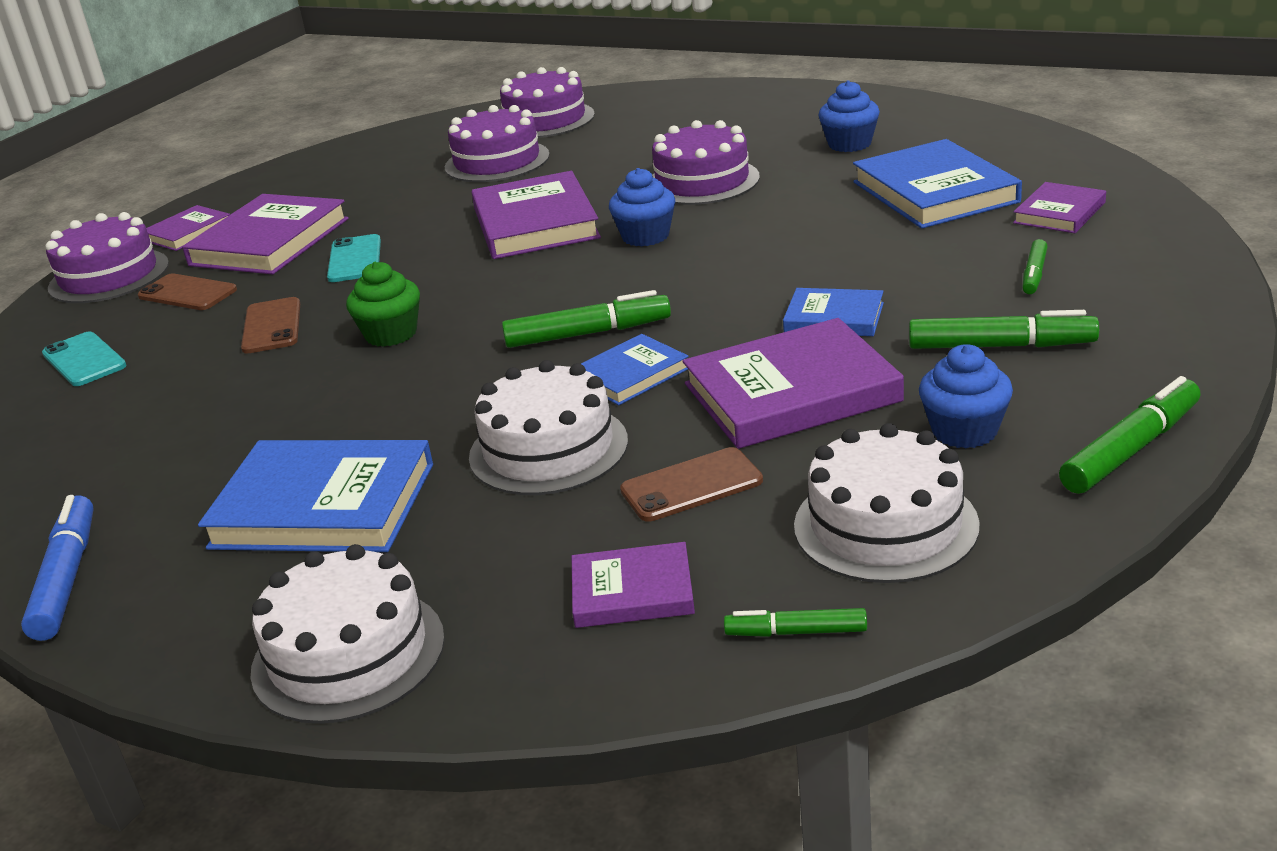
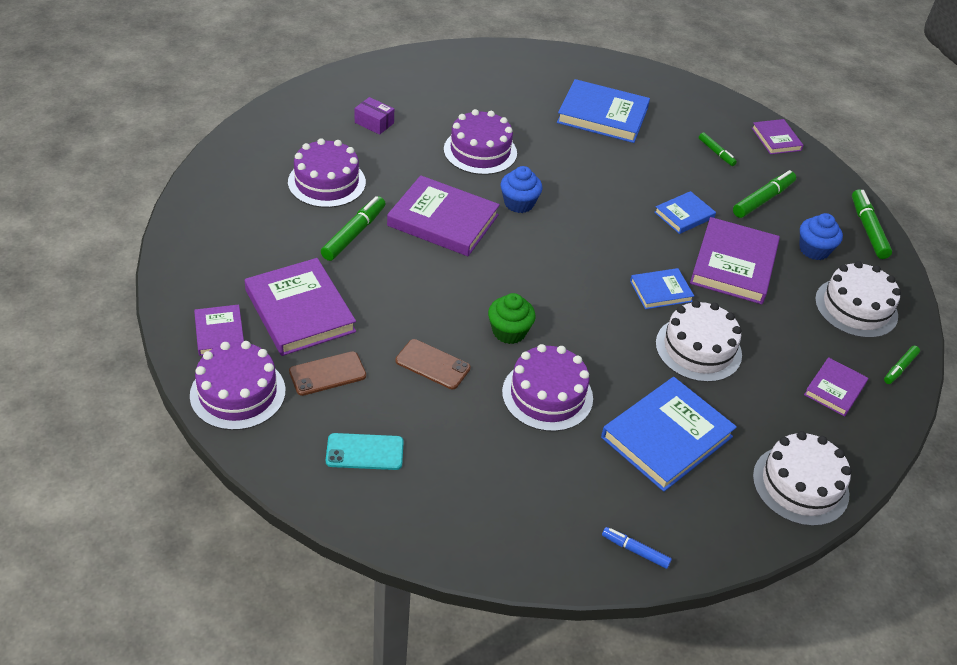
camera: 60 degrees left, 15 degrees up
blue marker [21,495,94,641] -> blue marker [602,527,672,569], size x0.59
turquoise phone [327,234,381,282] -> none
purple cake [500,67,595,138] -> purple cake moved to [502,344,593,432]
green marker [502,290,671,348] -> green marker moved to [321,196,386,261]
blue book [581,334,689,405] -> blue book turned 75 degrees clockwise [630,268,694,309]
brown phone [620,447,763,522] -> none
blue cupcake [819,80,880,152] -> none
purple book [1013,182,1106,233] -> purple book moved to [752,119,804,154]
none -> purple box [355,97,394,135]

